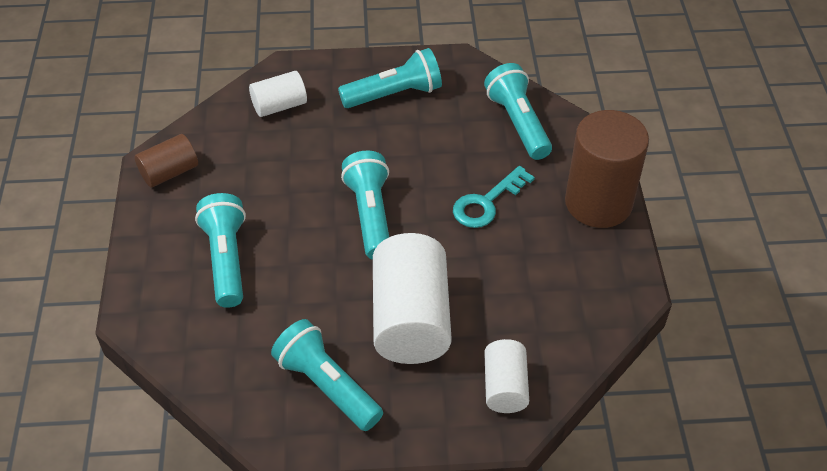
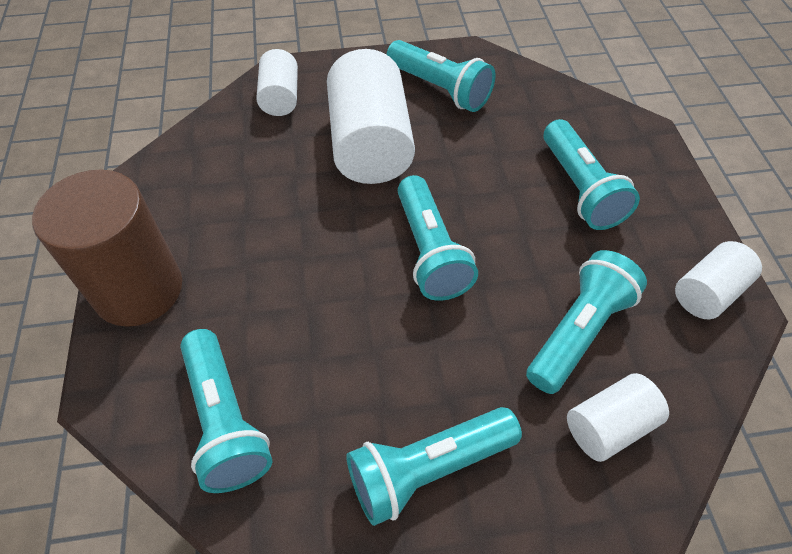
camera: 175 degrees right, 5 degrees up
brown cylinder [135,134,198,188] -> white cylinder [675,241,762,319]
turquoise key [453,166,535,228] -> none
none -> turquoise flashlight [526,250,647,394]

